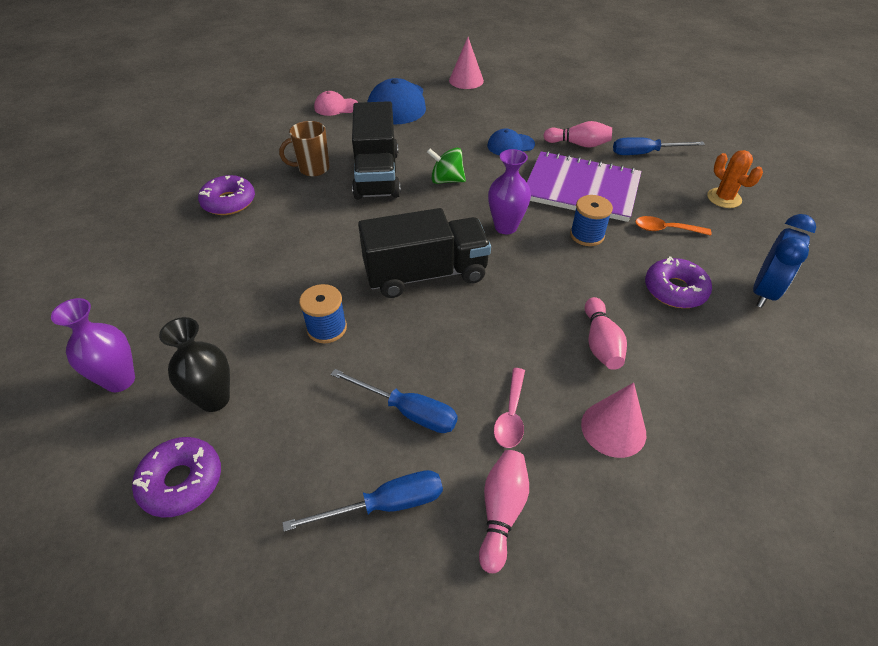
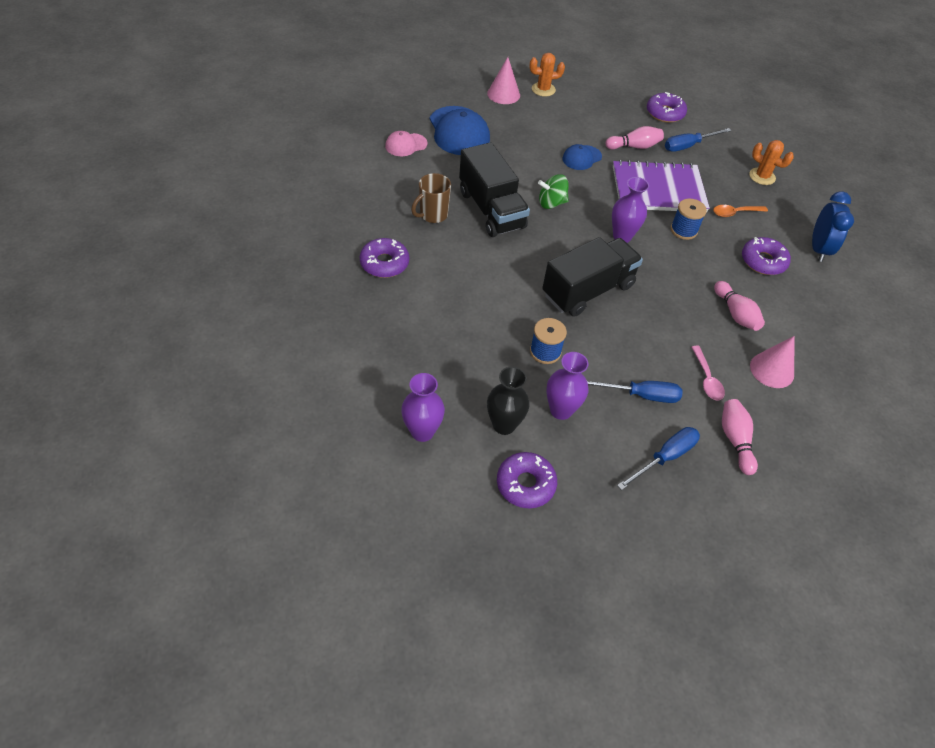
camera: 25 degrees left, 5 degrees up
none -> orange cactus [529,53,565,97]
none -> purple vase [546,352,588,420]
none -> purple donut [647,92,687,123]

